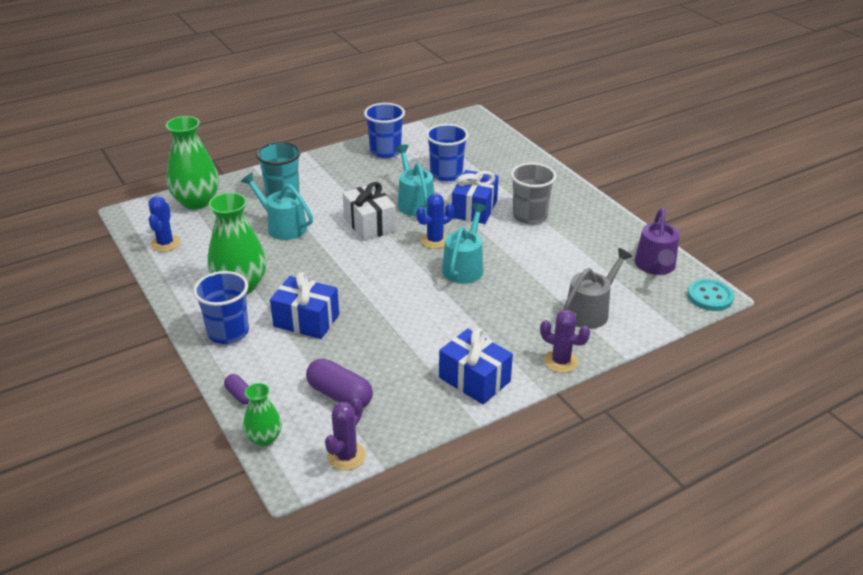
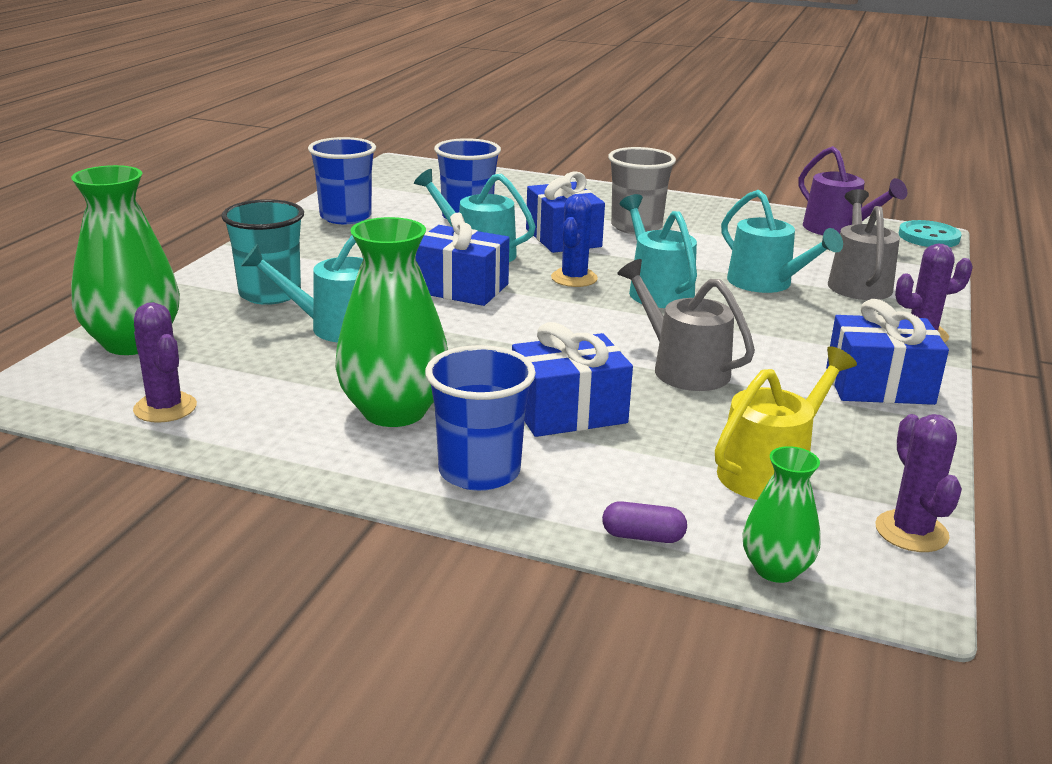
camera: 40 degrees left, 10 degrees down
blue cactus [149,196,180,252] -> purple cactus [133,302,197,423]
purple capsule [306,358,373,408] -> yellow watering can [715,346,857,500]
white gift [343,182,396,241] -> blue gift [416,213,509,306]
none -> grey watering can [617,259,755,391]
none -> turquoise watering can [721,190,843,293]

